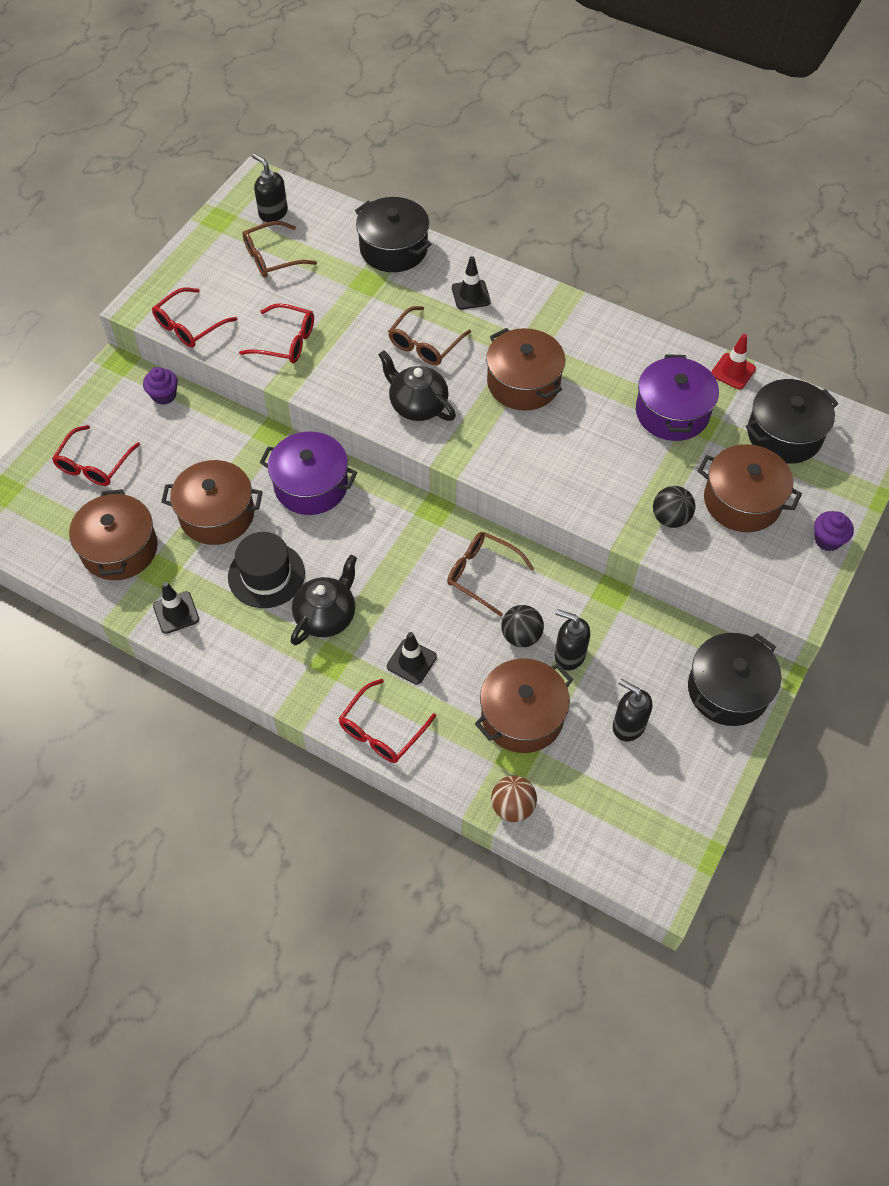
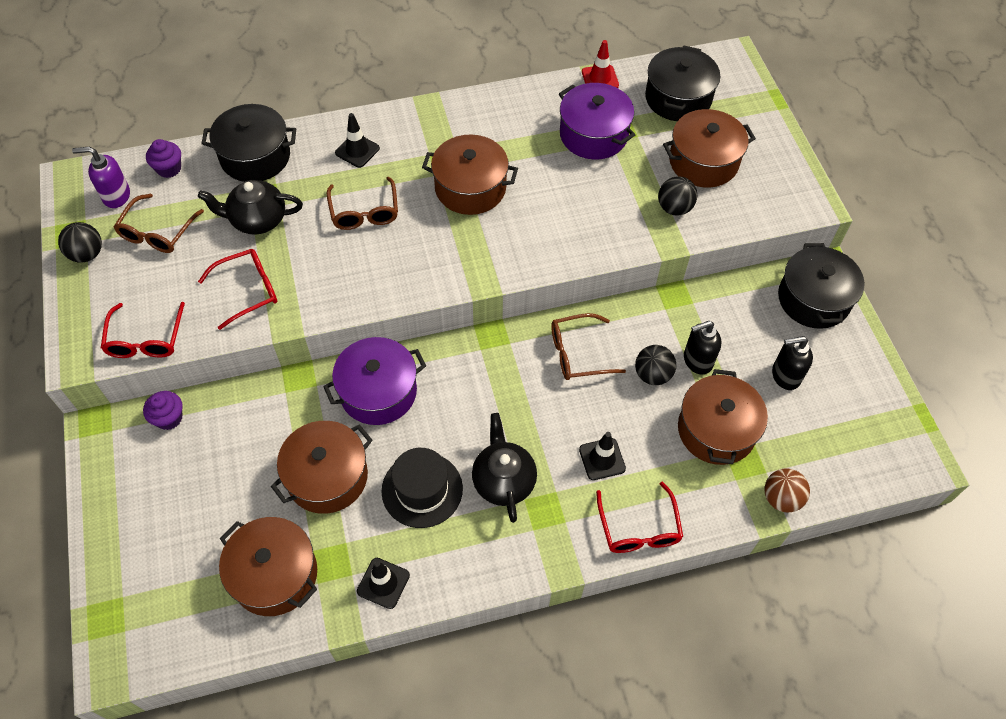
camera: 45 degrees left, 0 degrees up
red glasses [52,425,140,486] -> none
black soap dispenser [252,153,288,222] -> purple soap dispenser [72,146,130,208]
black teapot [378,350,456,421] -> black teapot moved to [198,180,303,235]
purple cupcake [814,511,854,551] -> purple cupcake moved to [146,139,181,178]
none -> black ball [58,222,102,263]

